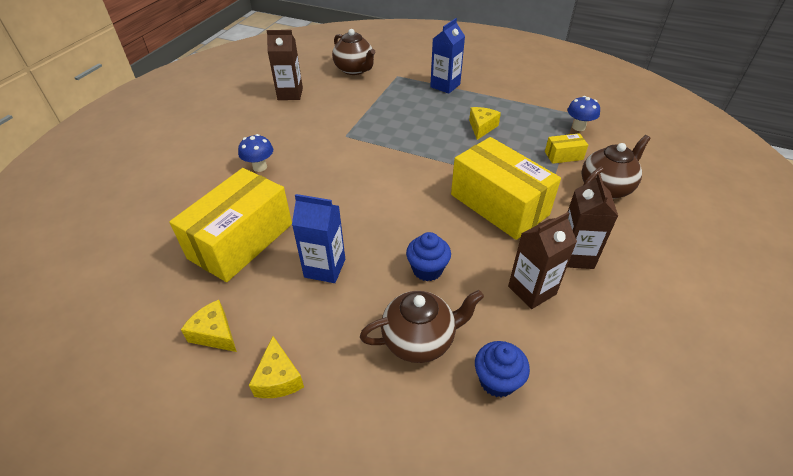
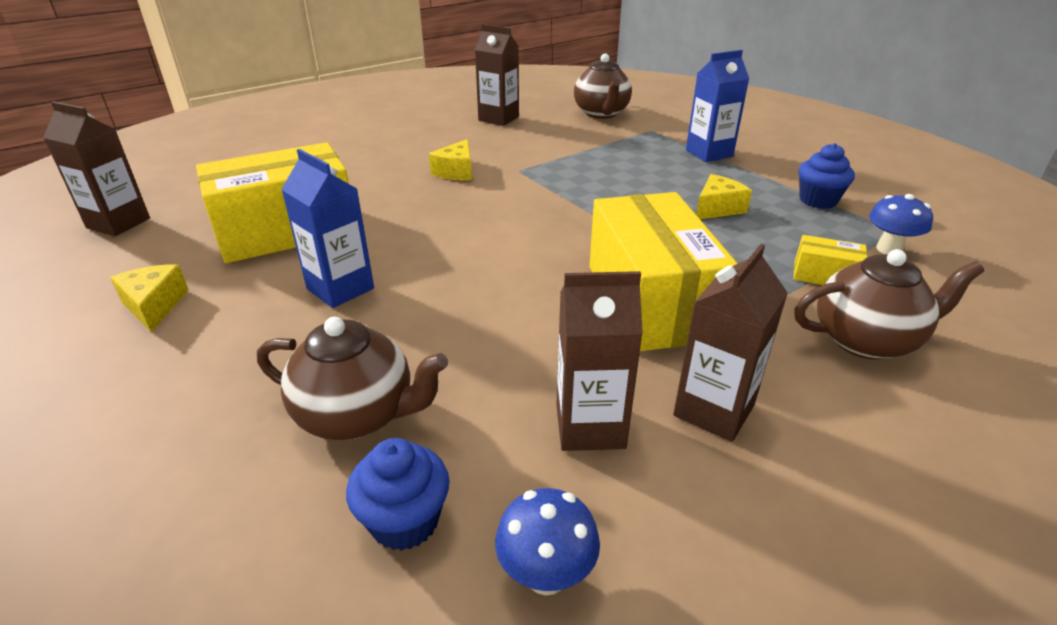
camera: 30 degrees right, 10 degrees down
blue mushroom [238,134,273,172] -> blue mushroom moved to [495,488,600,595]
yellow cheese [249,336,304,398] -> yellow cheese moved to [429,139,472,180]
blue cupcake [406,232,451,281] -> blue cupcake moved to [798,143,855,209]
none -> brown carton [43,101,150,236]

